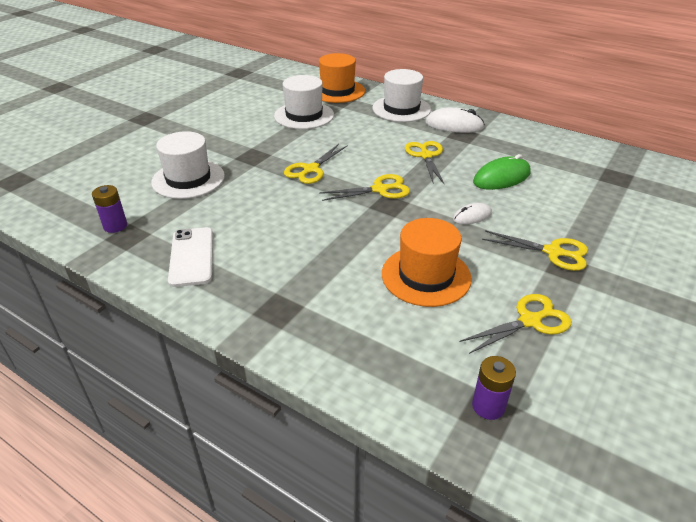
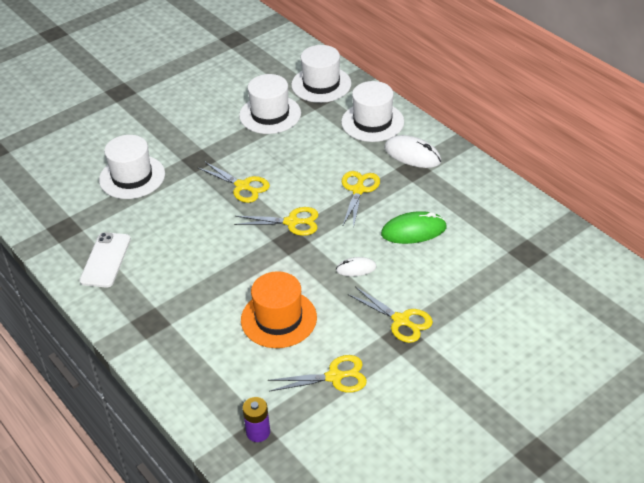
camera: 20 degrees right, 5 degrees up
purple battery [92,185,127,233] -> none
yellow scissors [284,144,348,184] -> yellow scissors turned 105 degrees counterclockwise [198,161,270,203]
orange hat [319,53,365,103] -> white hat [291,45,351,103]

